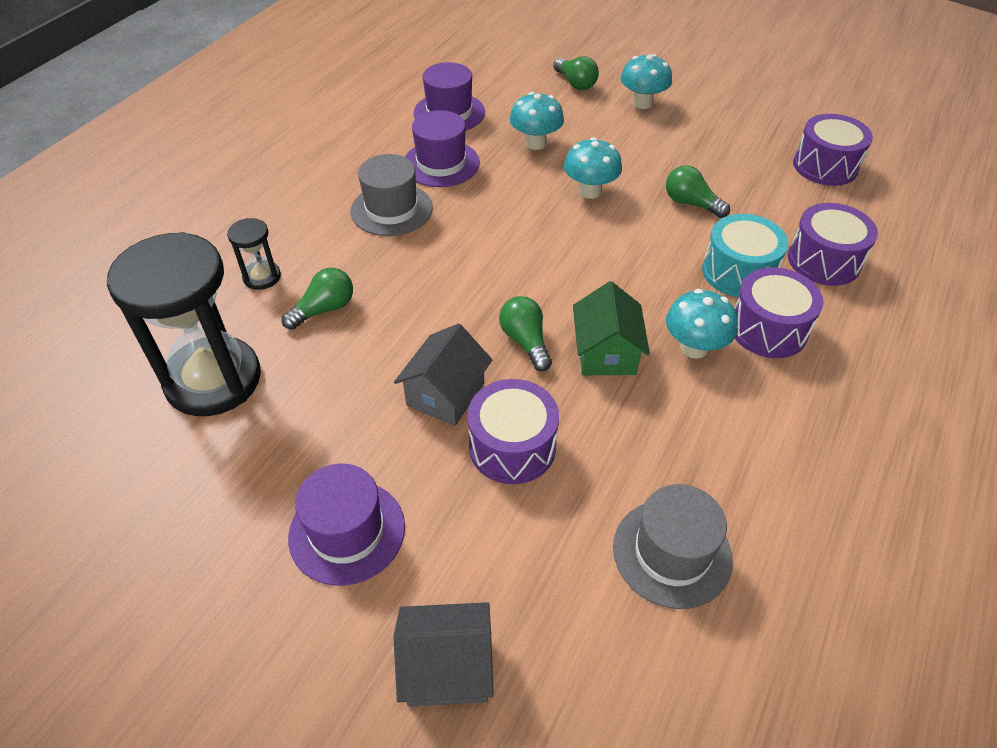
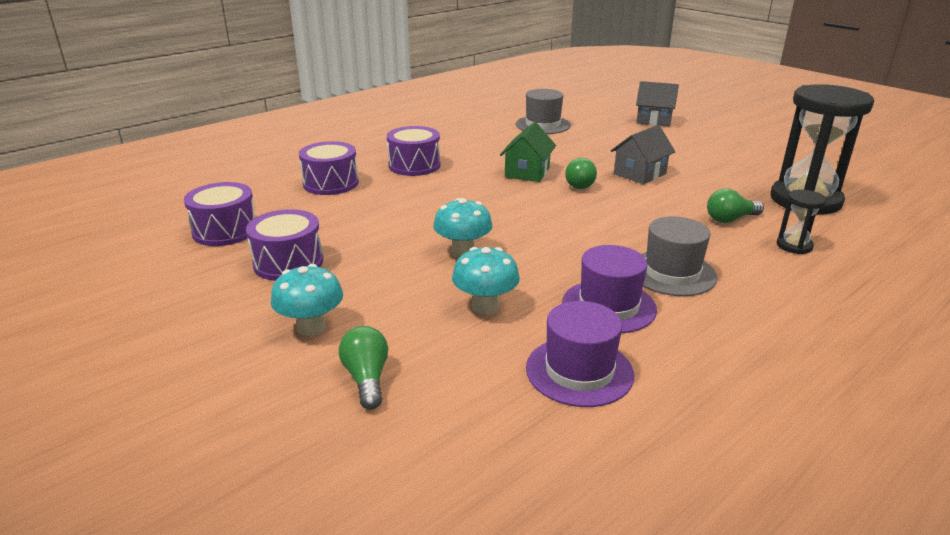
camera: 160 degrees left, 20 degrees down
purple hat [288,464,405,586] -> none
purple drum [467,379,559,484] -> purple drum moved to [246,209,323,281]
green light bulb [666,165,730,218] -> none
turquoise mushroom [666,289,738,359] -> none
turquoise drum [702,214,788,297] -> none

